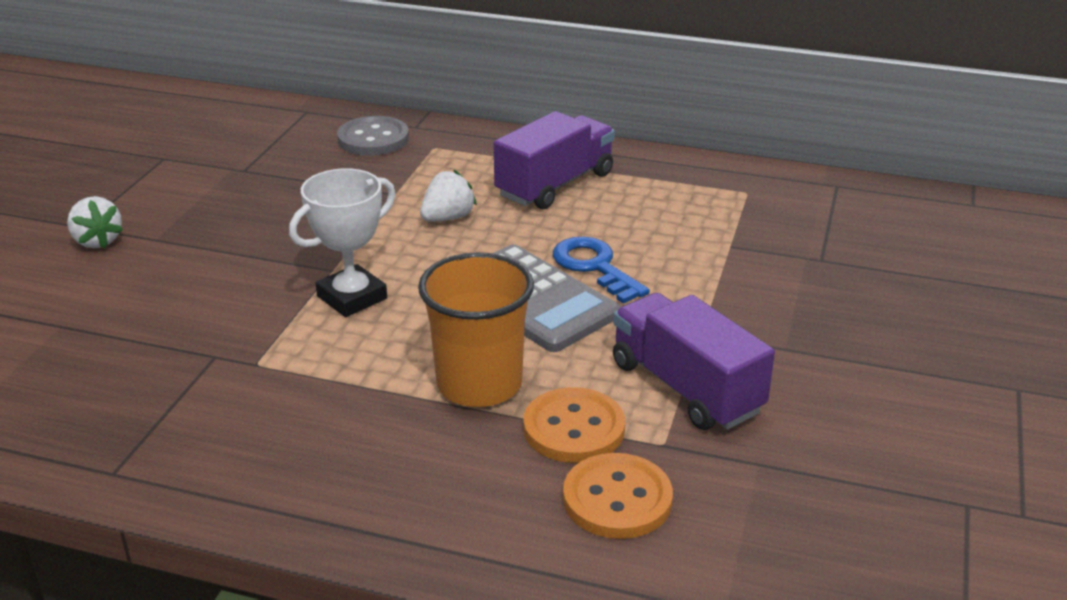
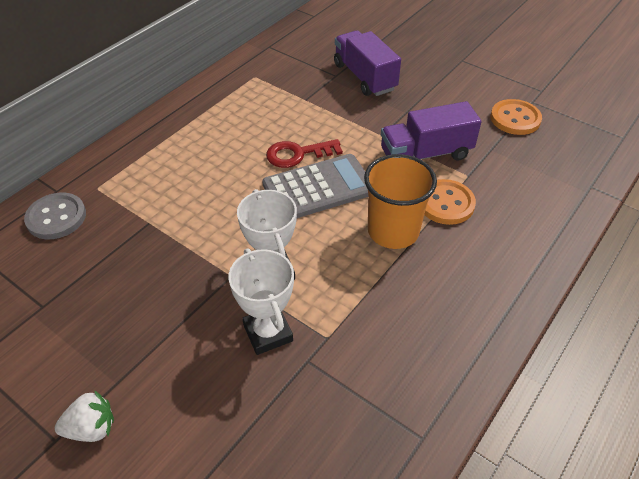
camera: 70 degrees left, 15 degrees up
white strawberry [420,170,477,221] -> none
purple truck [494,111,615,209] -> purple truck moved to [334,30,401,96]
blue key [553,236,650,304] -> red key [266,139,343,168]
orange button [563,453,673,539] -> orange button moved to [490,99,542,135]
none -> white trophy [228,248,294,355]

